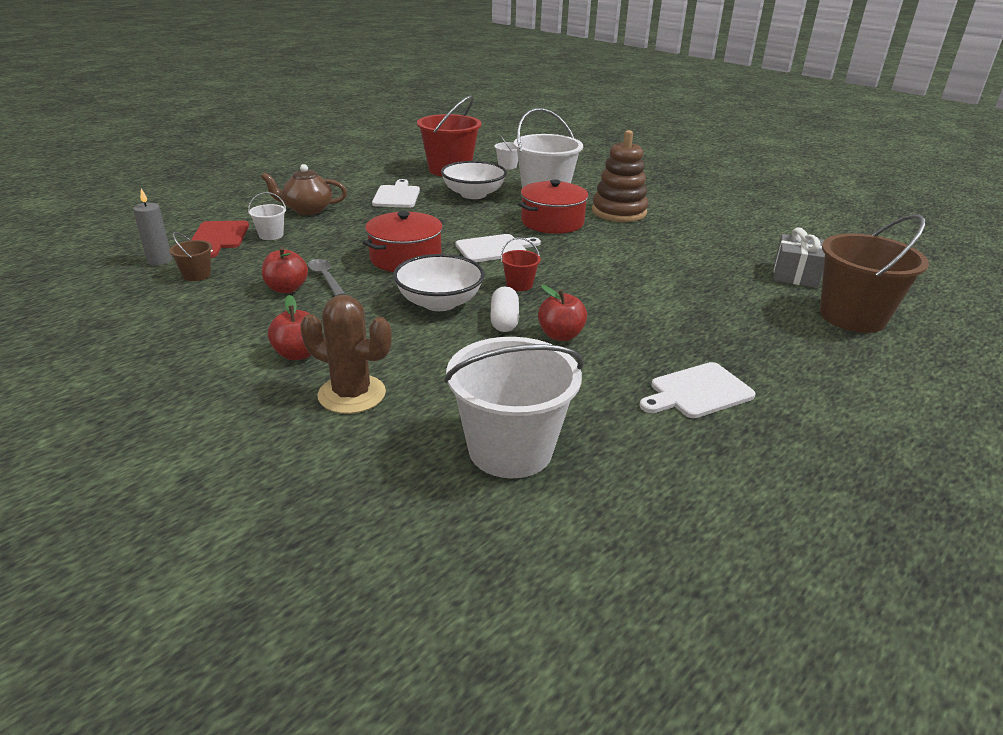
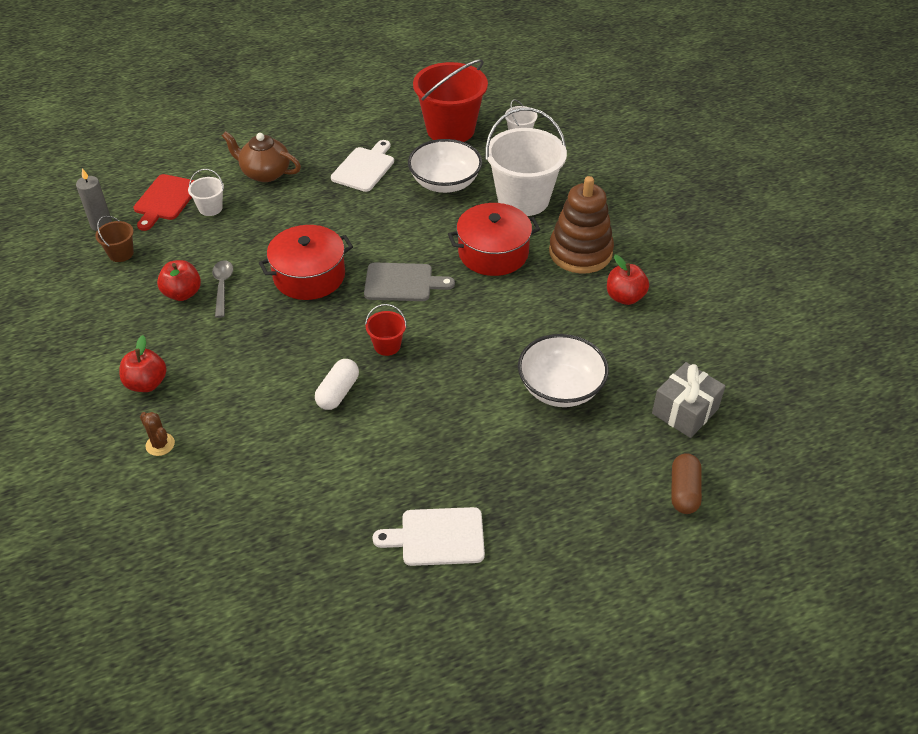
camera: 25 degrees right, 15 degrees up
brown cactus [300,295,392,414] -> brown cactus [140,412,175,456], size x0.51
white bowl [393,254,485,311] -> white bowl moved to [518,334,609,407]
white bucket [444,337,584,478] -> none
white cutting board [455,234,541,262] -> grey cutting board [364,262,455,301]
red apple [538,285,587,341] -> red apple moved to [607,255,649,305]
brown bucket [820,214,929,333] -> brown capsule [671,453,702,514]

